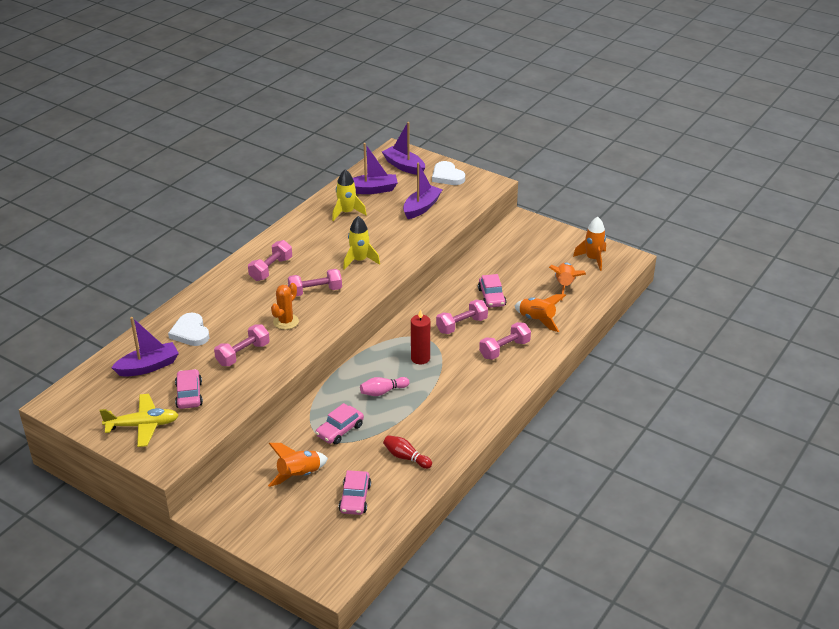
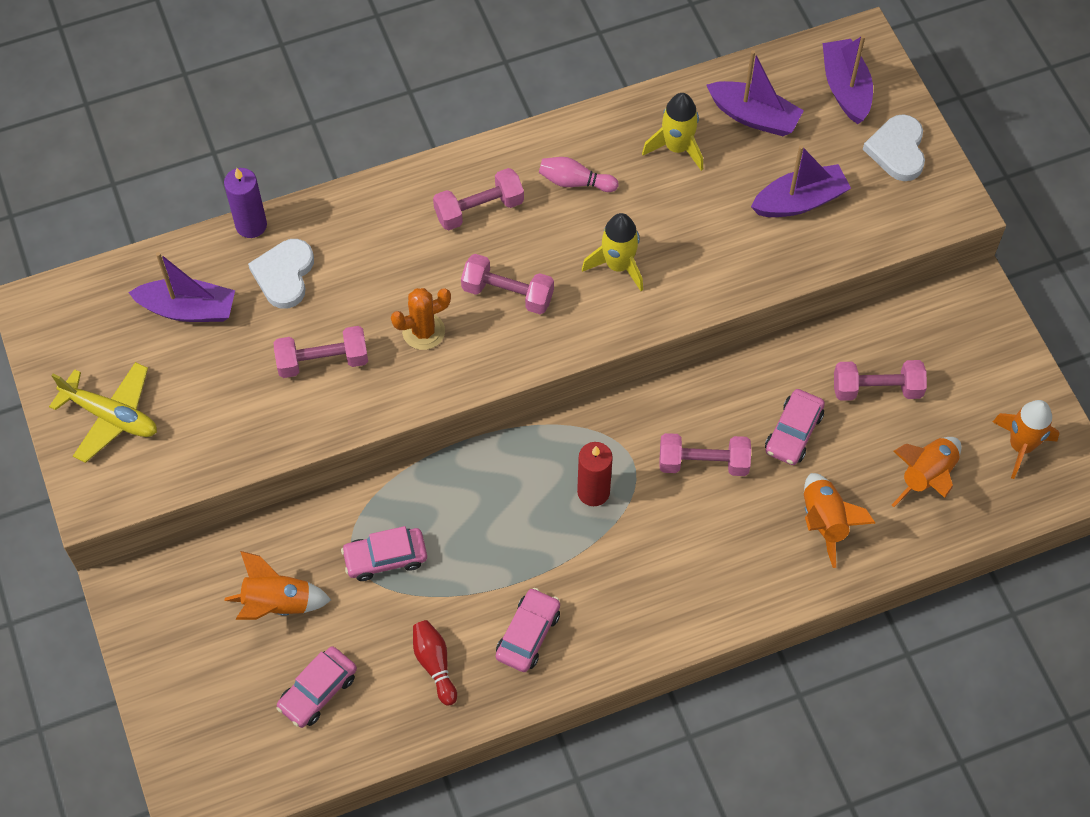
camera: 35 degrees right, 25 degrees up
pink car [175,369,203,409] -> pink car moved to [496,588,560,672]
pink bowling pin [360,377,409,396] -> pink bowling pin moved to [539,157,618,192]
pink dumbbell [479,322,531,360] -> pink dumbbell moved to [834,360,927,401]
none -> purple candle [224,168,267,238]

